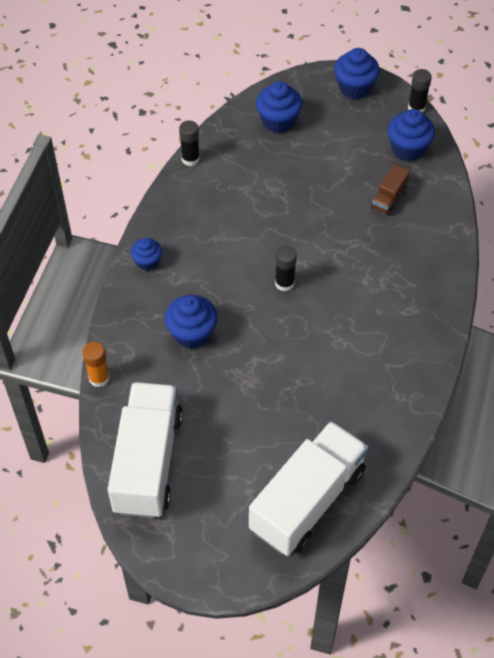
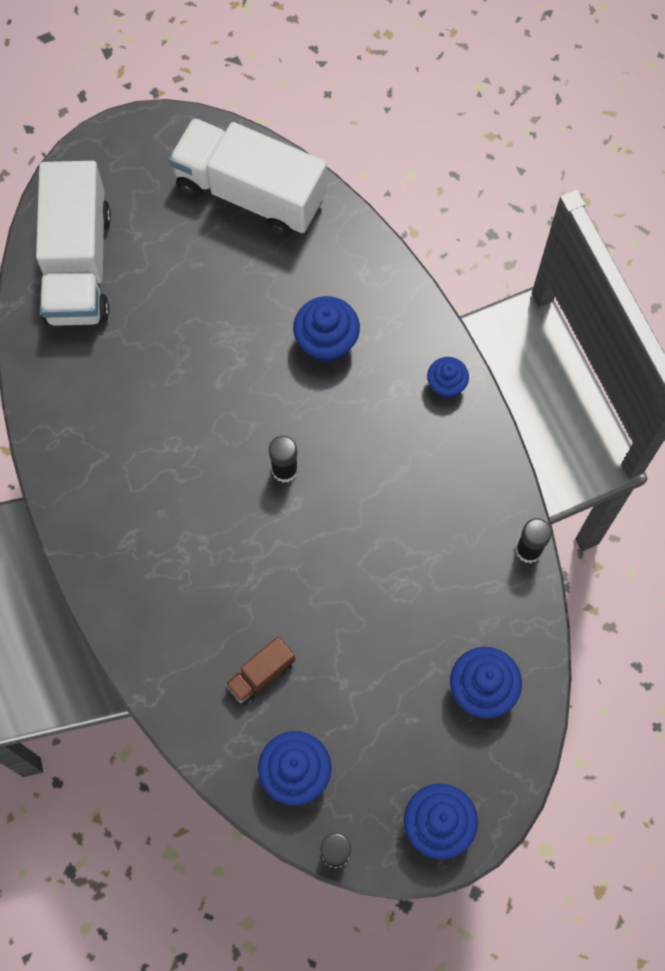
camera: 140 degrees right, 15 degrees up
orange glue stick [83,342,110,388] -> none
white truck [108,382,183,519] -> white truck turned 150 degrees clockwise [169,118,327,237]
brown truck [371,164,410,216] -> brown truck turned 120 degrees counterclockwise [225,636,295,705]

